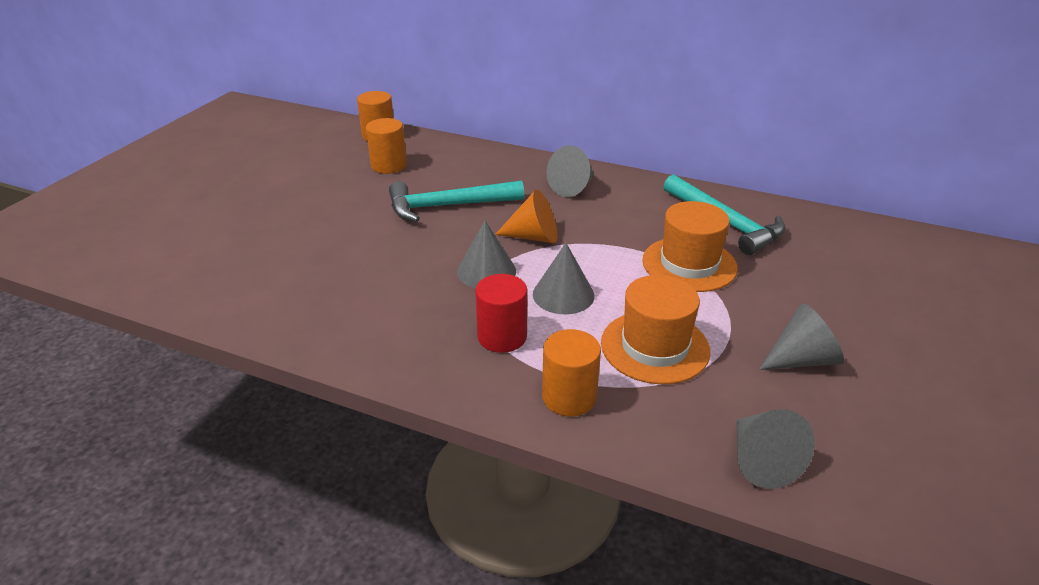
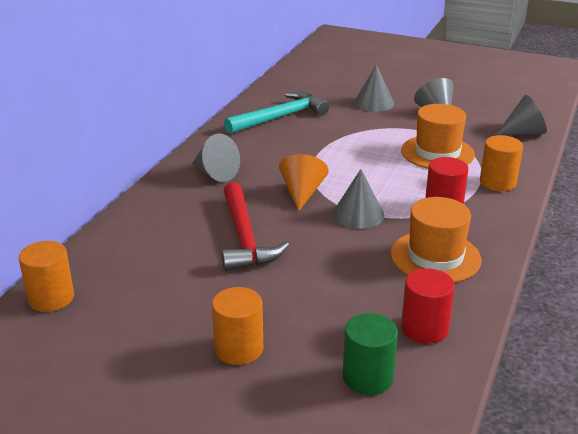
camera: 90 degrees left, 5 degrees down
orange cylinder [366,118,407,174] -> orange cylinder moved to [212,287,263,365]
turquoise hammer [389,181,524,222] -> red hammer [222,182,289,271]
grey cone [533,243,595,314] -> grey cone moved to [354,64,394,112]
orange hat [642,201,738,292] -> orange hat moved to [391,197,481,283]
none -> green cylinder [343,313,398,395]
none -> red cylinder [401,268,455,344]

